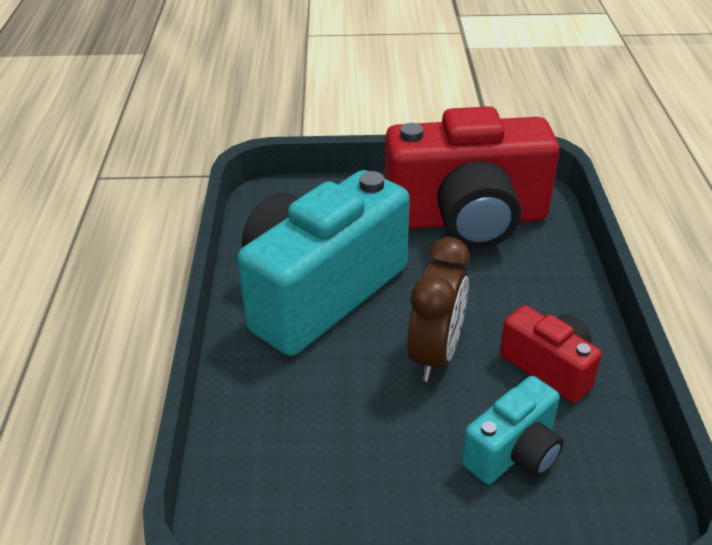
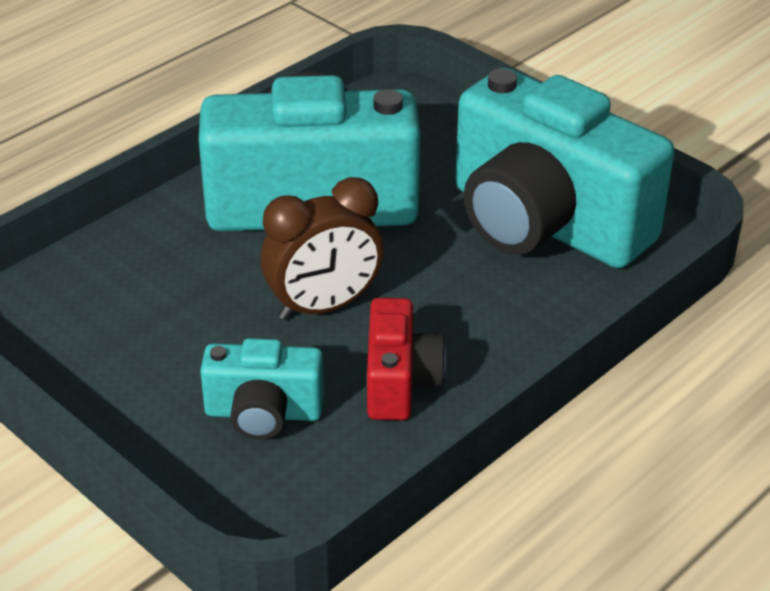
camera: 45 degrees right, 0 degrees up
red camera [385,106,560,249] -> turquoise camera [455,67,675,268]

